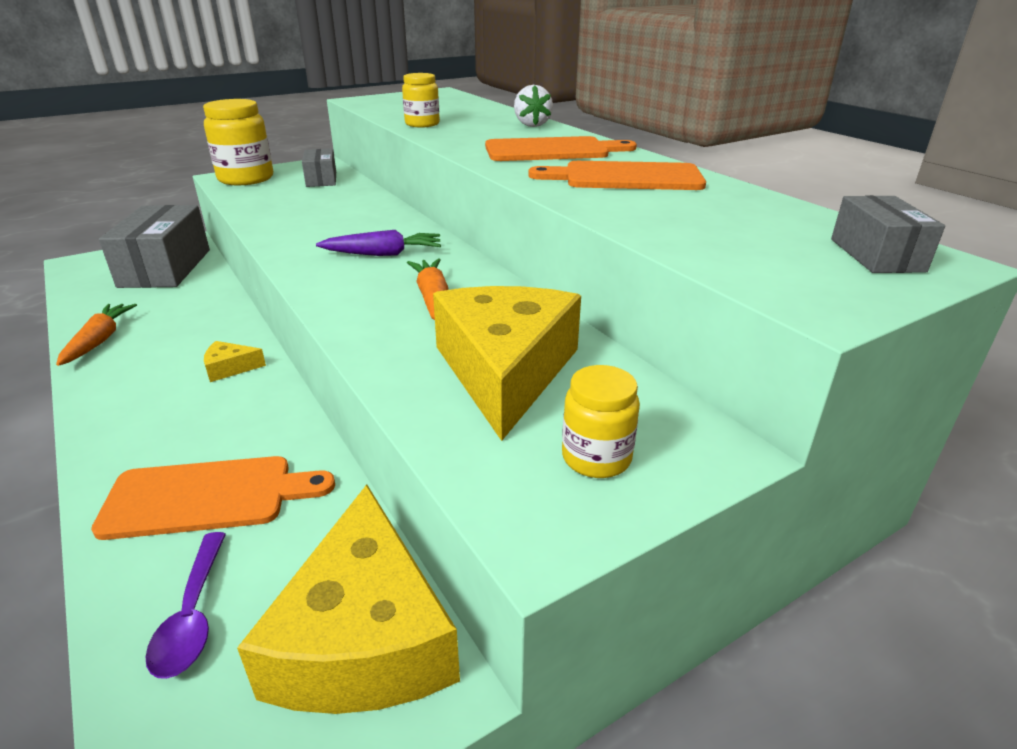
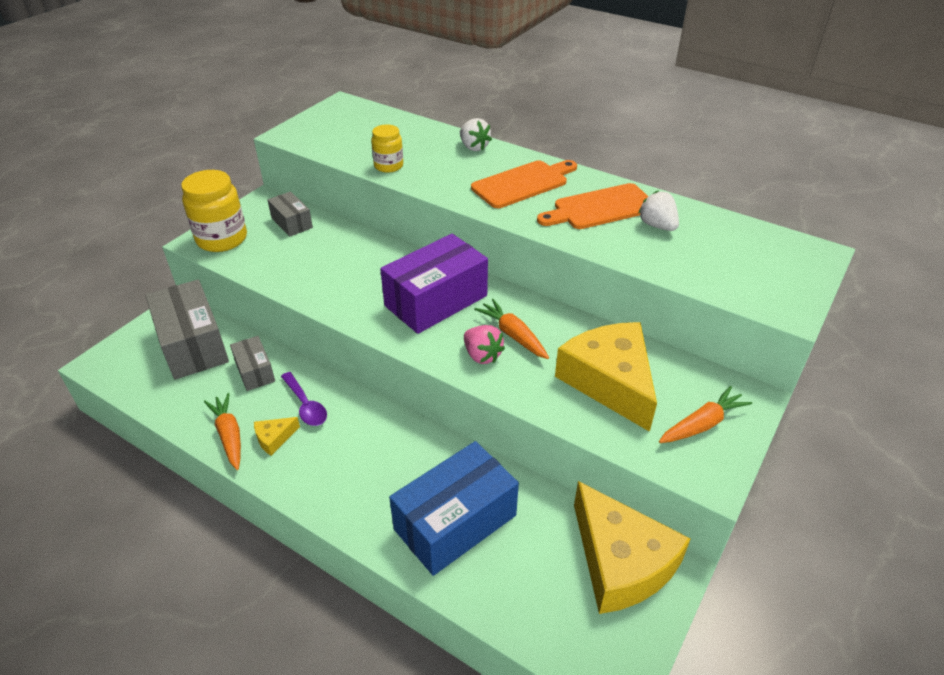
camera: 25 degrees left, 10 degrees up
orange cutting board [91,456,335,540] -> blue box [389,441,519,576]
purple spoon [146,532,226,679] -> purple spoon moved to [281,372,327,426]
yellow cheese [204,341,266,382] -> yellow cheese moved to [254,417,300,456]
purple carrot [316,230,441,256] -> purple box [380,234,488,334]
yellow jar [562,365,640,478] -> orange carrot [659,386,752,443]
grey box [831,195,945,273] -> grey box moved to [230,336,275,391]
none -> pink strawberry [464,325,505,364]
none -> white strawberry [638,190,679,231]

